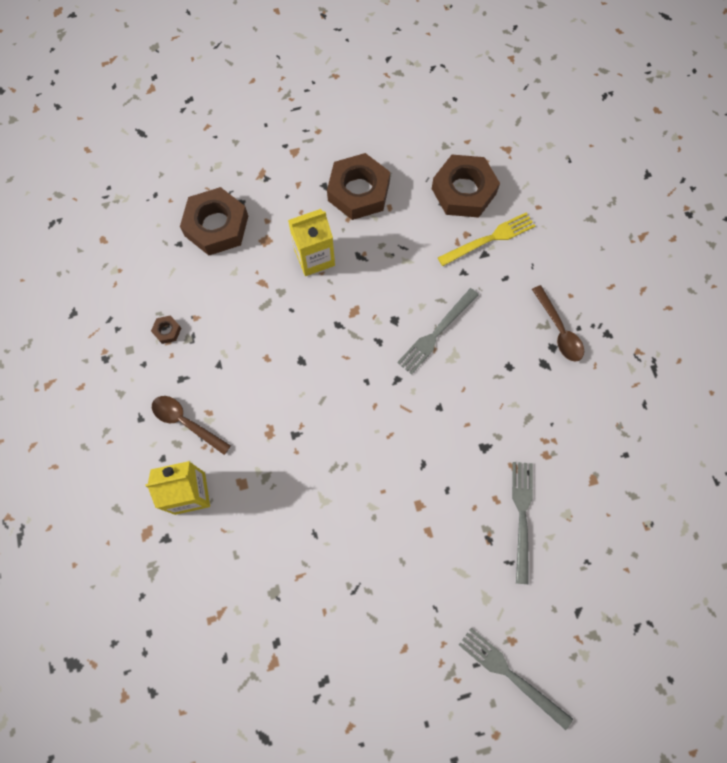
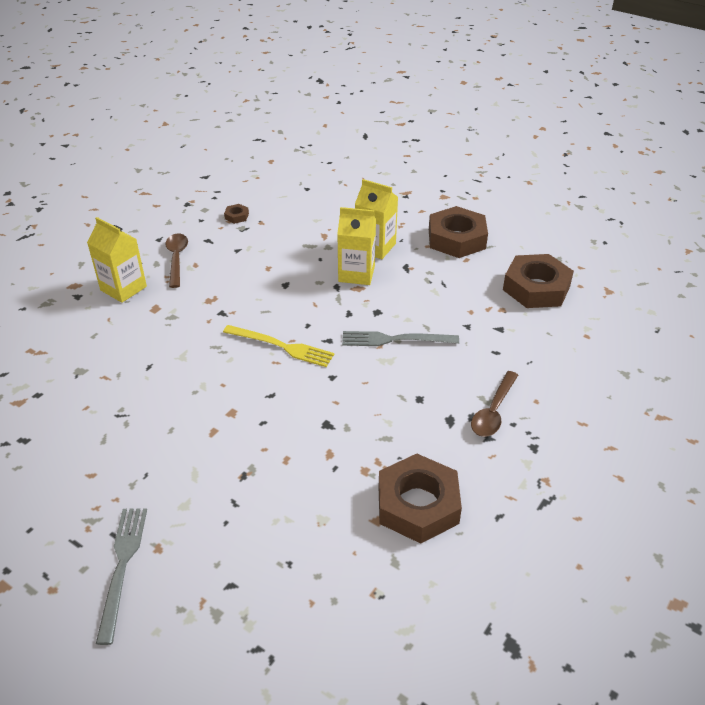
camera: 50 degrees right, 30 degrees down
brown nut [180,187,248,255] -> brown nut moved to [378,454,462,544]
yellow fork [438,212,535,266] -> yellow fork moved to [223,325,335,367]
grey fork [512,462,533,584] -> none
none -> yellow carton [337,207,376,285]

